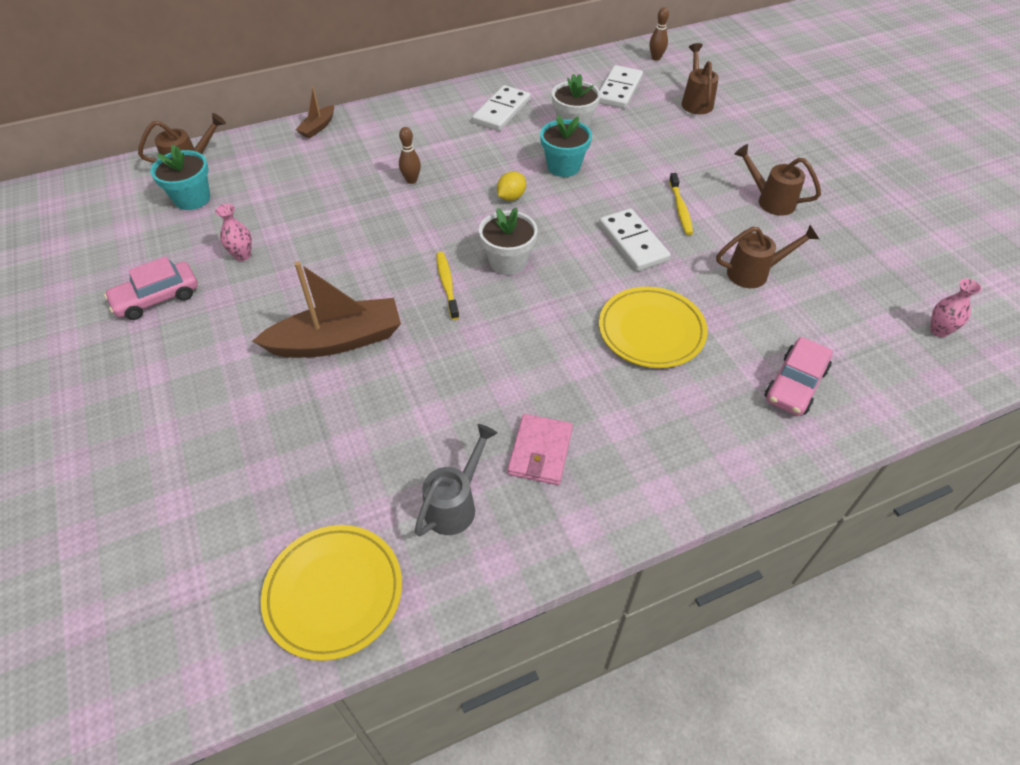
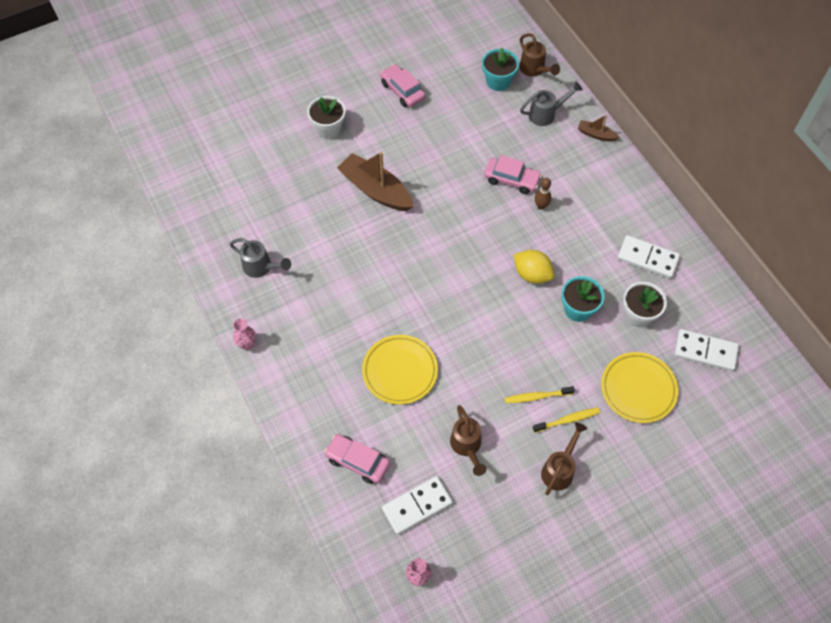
camera: 85 degrees right, 10 degrees up
pink vase [215,204,252,261] -> pink vase moved to [233,319,256,350]
brown boat [253,261,401,358] -> brown boat turned 150 degrees clockwise [337,152,414,211]
yellow plate [261,525,402,661] -> yellow plate moved to [601,352,678,423]
yellow toothbrush [436,252,460,320] -> yellow toothbrush moved to [532,407,600,433]
white flower pot [479,208,538,275] -> white flower pot moved to [307,96,346,139]
yellow lemon [497,172,526,201] -> yellow lemon [514,250,555,284], size x1.52
pink wallet [508,414,573,485] -> none
white domino [599,209,671,271] -> white domino moved to [382,476,453,535]
brown bowling pin [650,7,669,61] -> none
brown watering can [681,43,719,114] -> none
none -> pink car [484,155,542,194]
none -> grey watering can [520,82,583,126]

